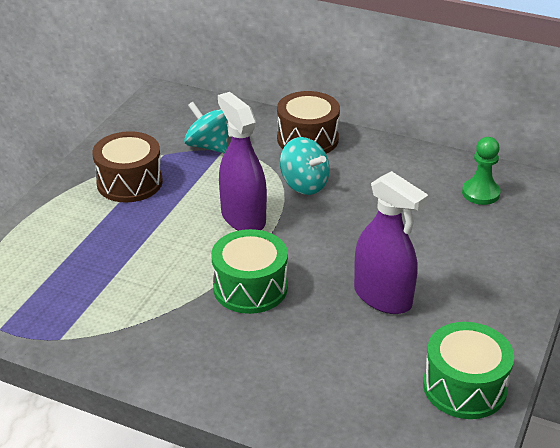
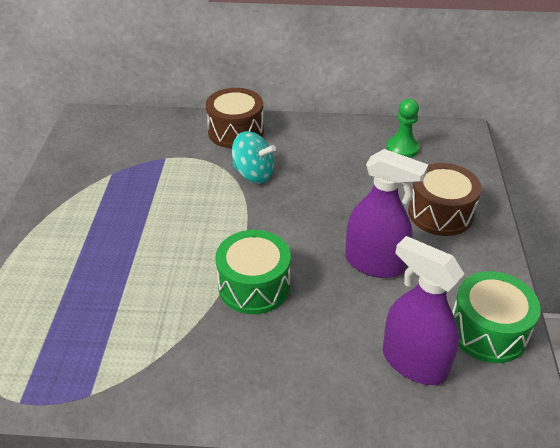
camera: 20 degrees left, 5 degrees up
brown drum [92,131,163,202] -> brown drum moved to [408,163,482,236]
turquoise spinning top [184,102,228,154] -> none
purple spray bottle [218,92,267,231] -> purple spray bottle moved to [383,236,464,385]

